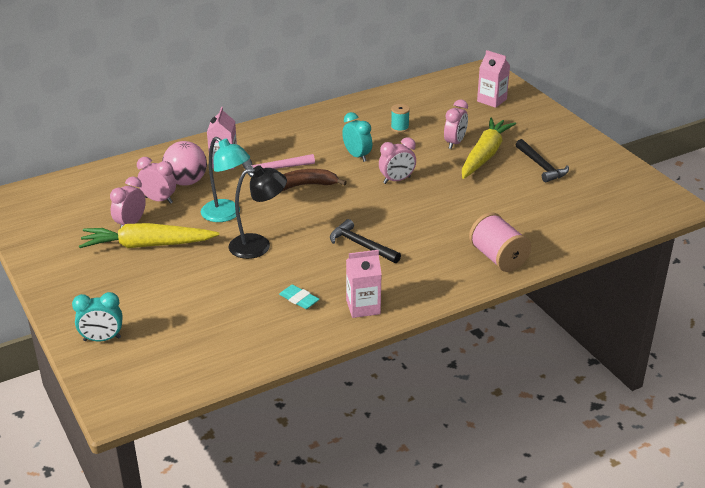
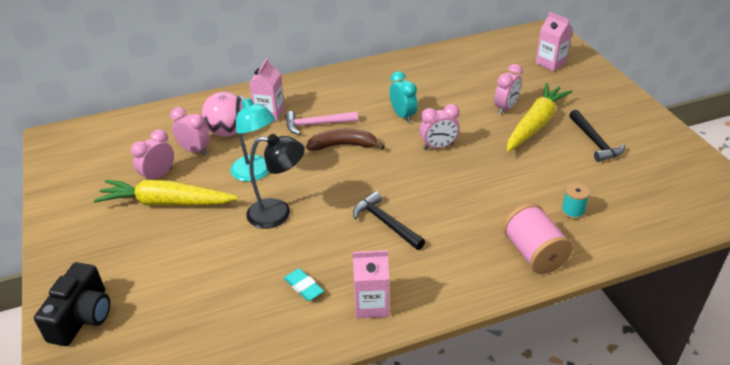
camera: 10 degrees right, 5 degrees up
turquoise clock [72,292,123,341] -> black camera [34,262,110,346]
turquoise spool [391,104,410,133] -> turquoise spool moved to [561,183,590,219]

